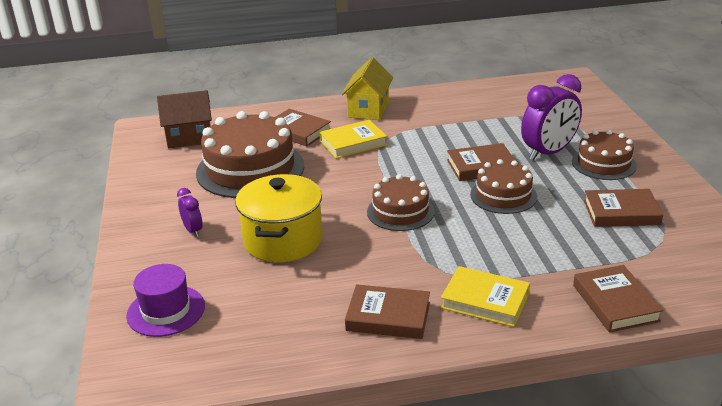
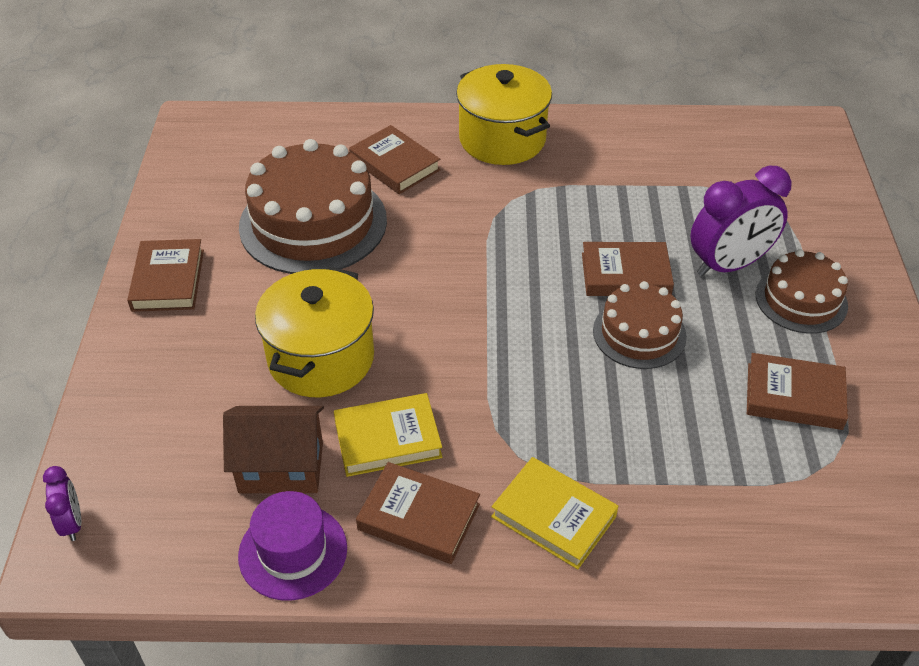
camera: 10 degrees right, 15 degrees up
purple hat [126,264,205,337] -> purple hat moved to [238,491,347,601]
brown house [157,90,212,148] -> brown house moved to [223,406,324,493]
purple clock [177,188,202,237] -> purple clock moved to [43,466,81,541]
yellow book [319,120,387,159] -> yellow book moved to [334,393,442,477]
yellow house [342,57,393,120] -> yellow pot [456,64,552,165]
brown cake [367,174,435,231] -> none
brown book [573,265,663,333] -> brown book moved to [127,239,204,312]

